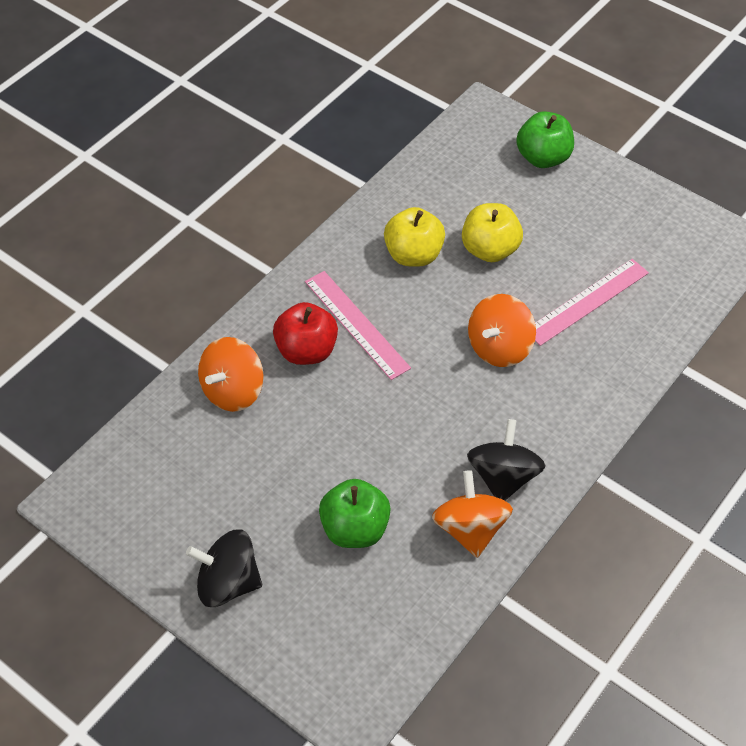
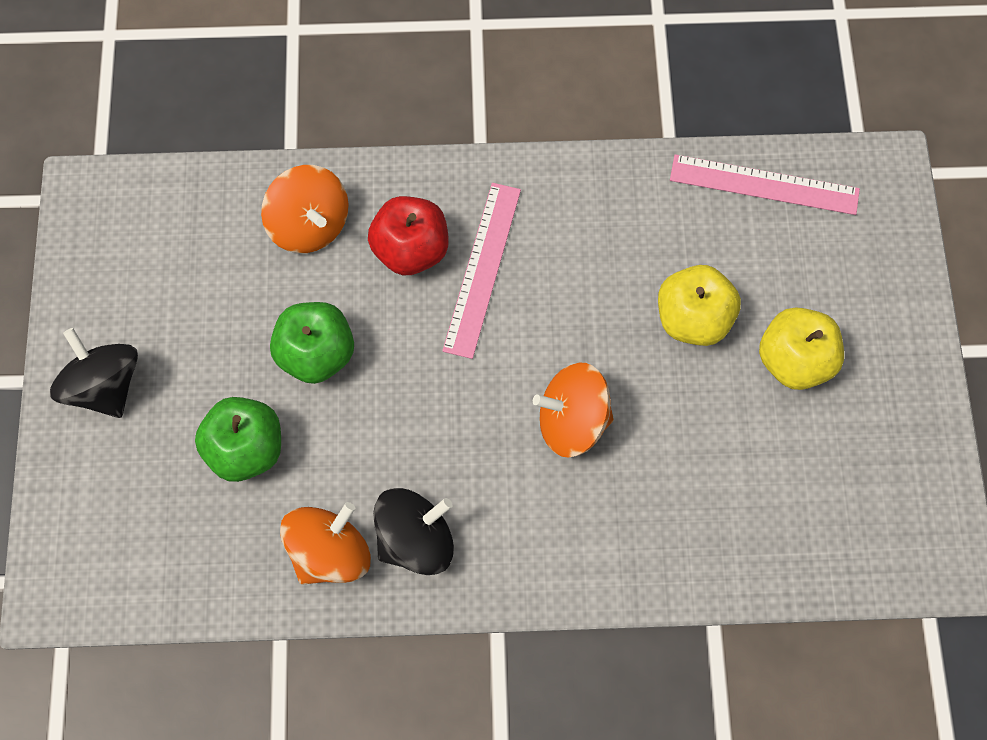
camera: 50 degrees right, 15 degrees up
orange spinning top [198,337,264,412] -> orange spinning top turned 120 degrees counterclockwise [261,165,349,253]
yellow apple [384,207,445,267] -> yellow apple moved to [759,307,844,390]
green apple [516,111,574,168] -> green apple moved to [270,302,354,384]
pink ruler [535,259,649,346] -> pink ruler moved to [670,154,860,215]

